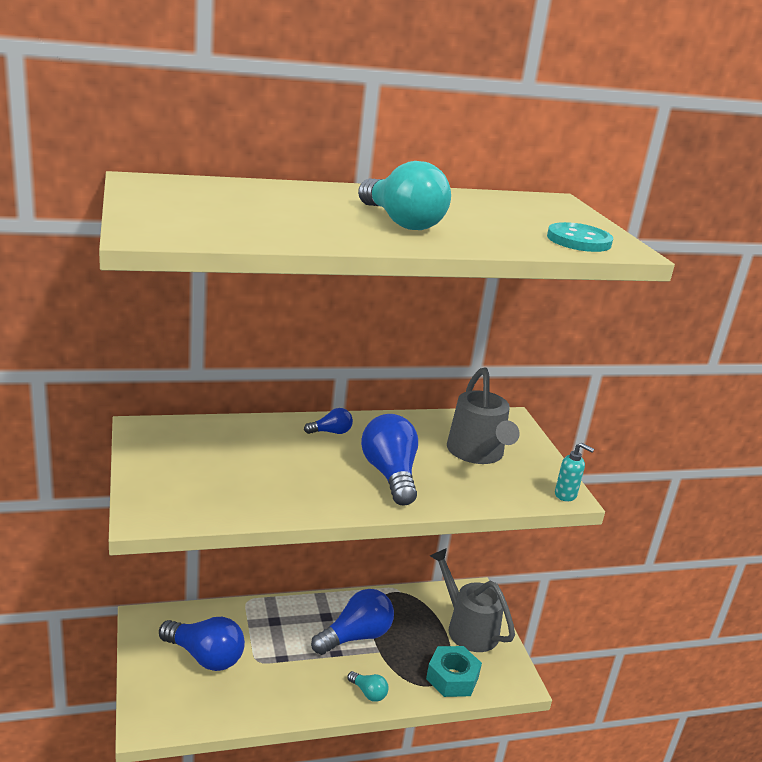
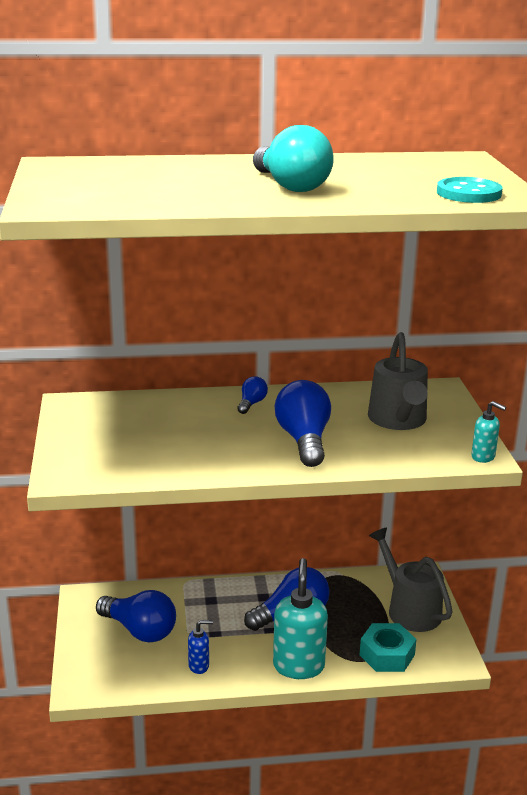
camera: 10 degrees right, 0 degrees up
blue light bulb [304,408,353,434] -> blue light bulb turned 60 degrees counterclockwise [237,376,268,414]
turquoise light bulb [347,671,388,702] -> turquoise soap dispenser [273,558,328,679]
none -> blue soap dispenser [188,620,213,674]

